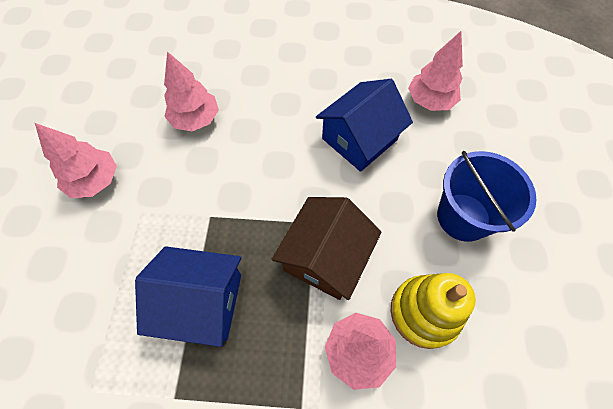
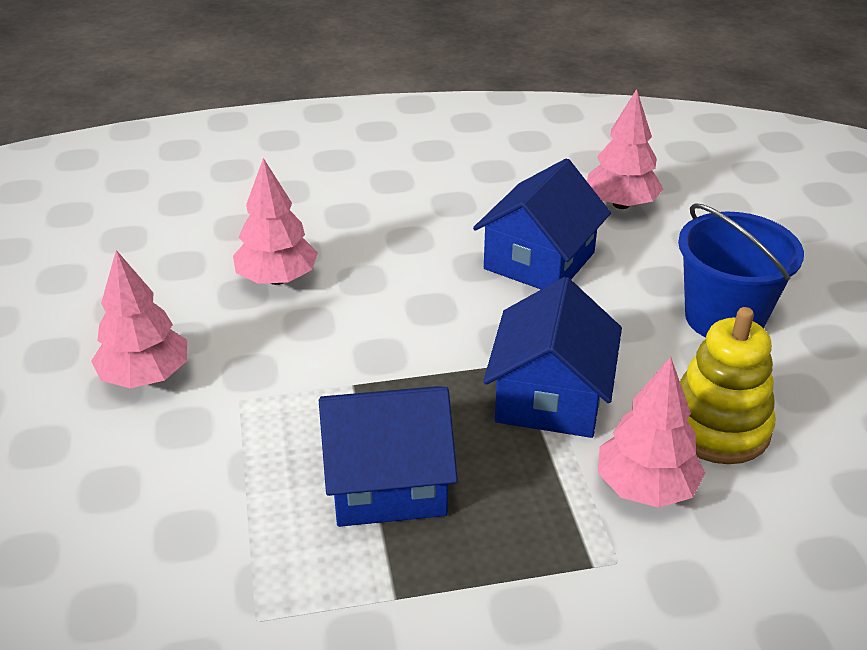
camera: 15 degrees left, 25 degrees down
brown house [272,197,382,300] -> blue house [483,277,622,438]

